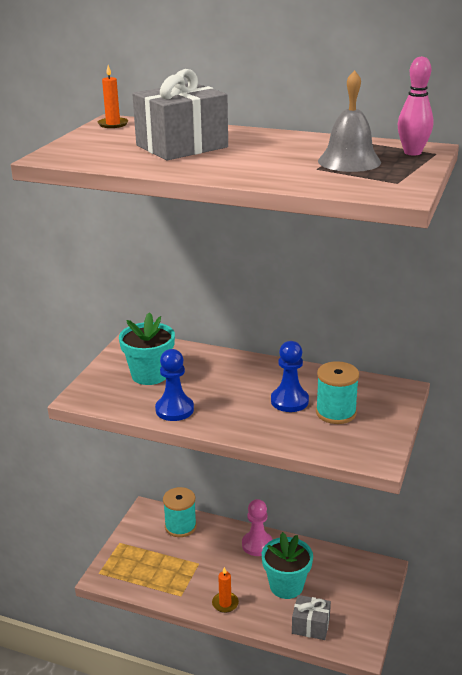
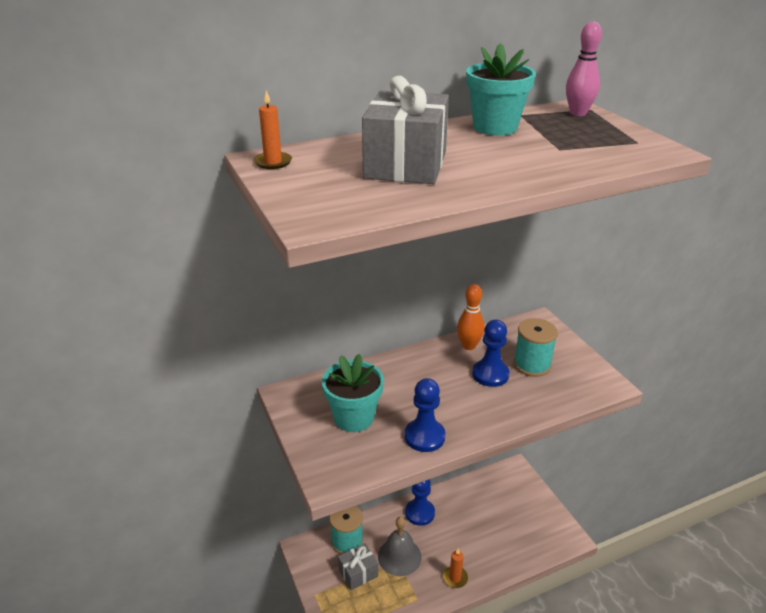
camera: 45 degrees left, 5 degrees up
pink pawn [242,499,273,556] -> blue pawn [405,479,435,526]
turquoise flower pot [262,532,313,599] -> turquoise flower pot moved to [466,43,536,136]
grey gift [292,595,331,640] -> grey gift moved to [338,543,378,590]
grey bell [318,70,381,172] -> grey bell moved to [378,516,422,576]
none -> orange bowling pin [457,284,484,350]

